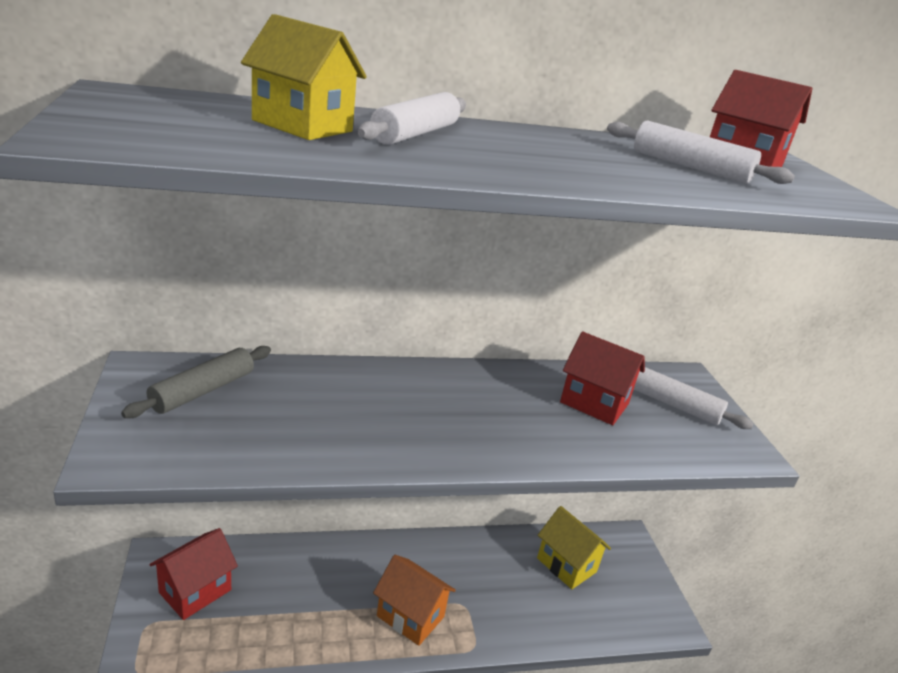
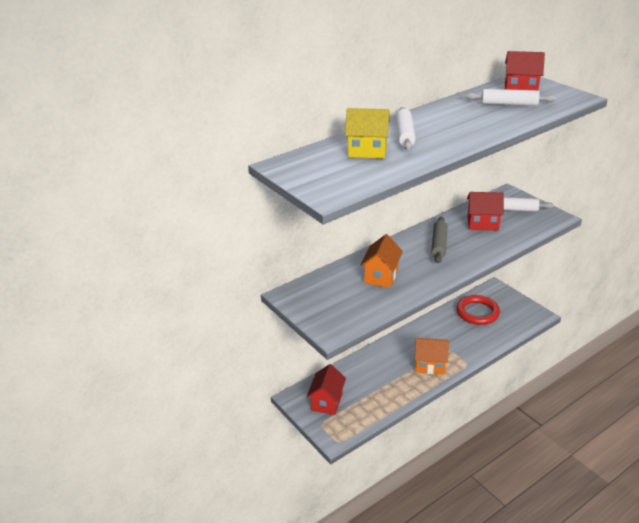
camera: 20 degrees left, 5 degrees up
grey rolling pin [121,346,271,418] -> grey rolling pin moved to [431,217,448,264]
yellow house [537,506,611,589] -> red ring [456,295,500,325]
none -> orange house [360,234,403,288]

